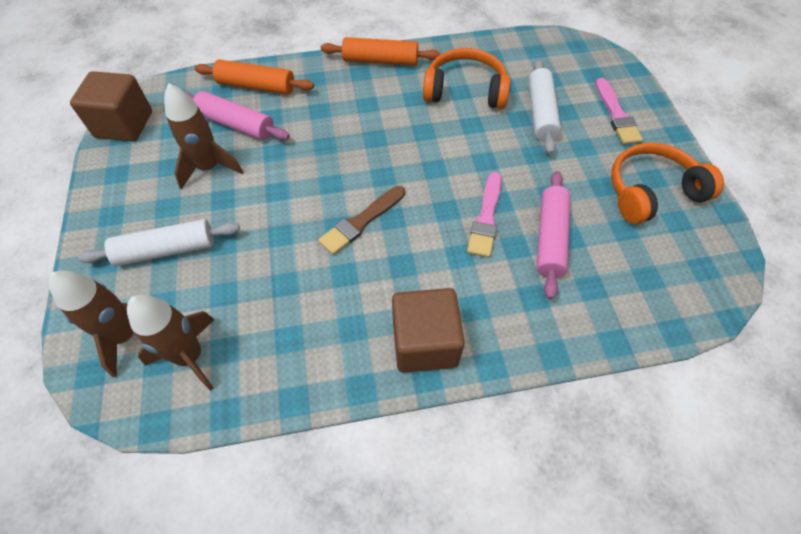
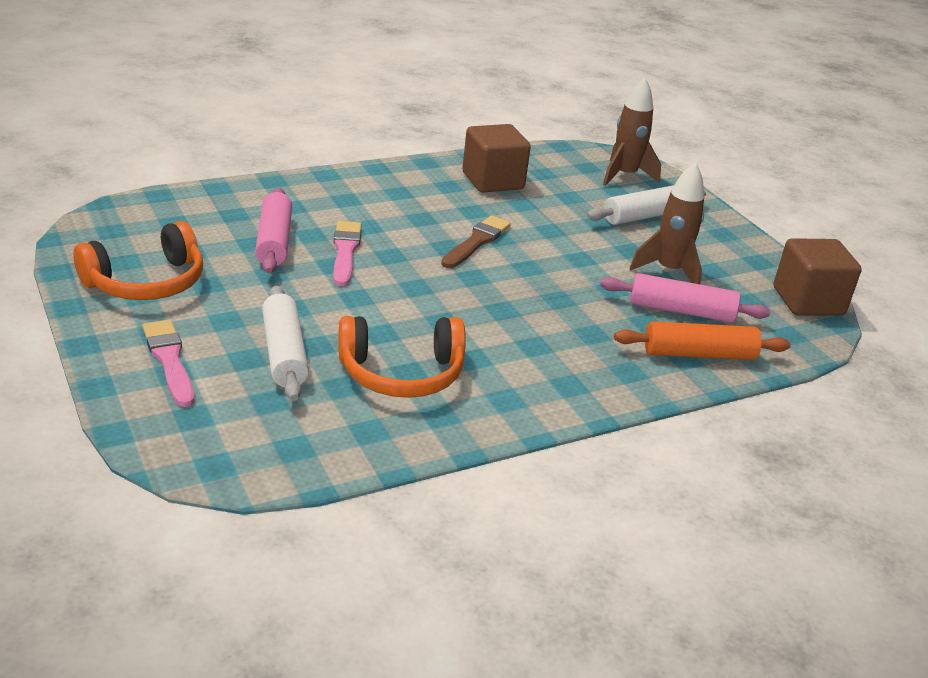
camera: 160 degrees right, 25 degrees down
brown rocket [127,295,215,391] -> none
orange rolling pin [321,37,441,66] -> none
brown cube [392,288,465,373] -> brown cube moved to [463,124,531,193]

